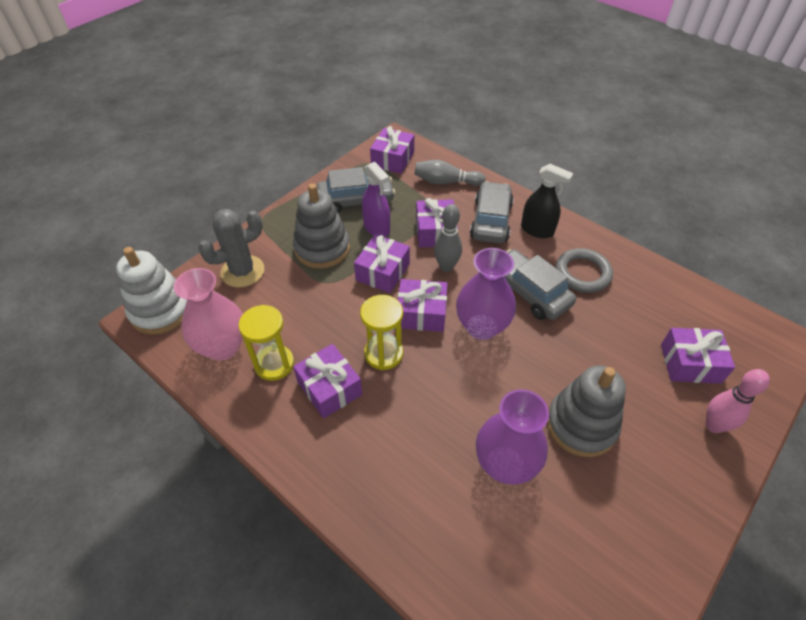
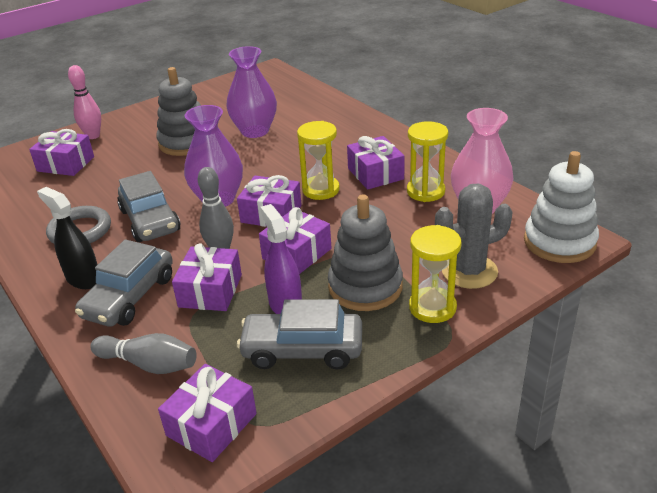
camera: 165 degrees left, 15 degrees down
none -> yellow hourglass [409,225,462,323]

